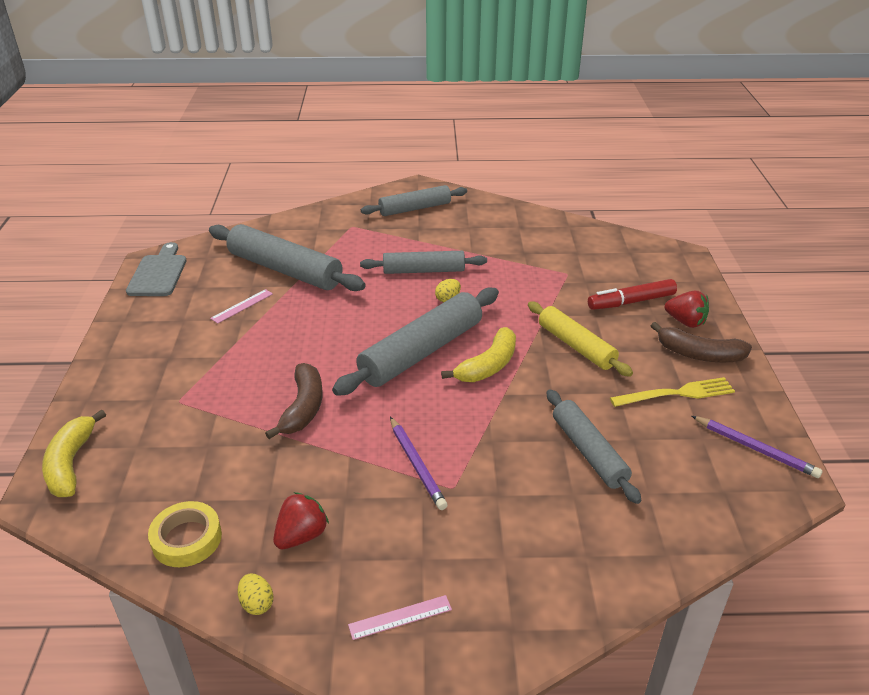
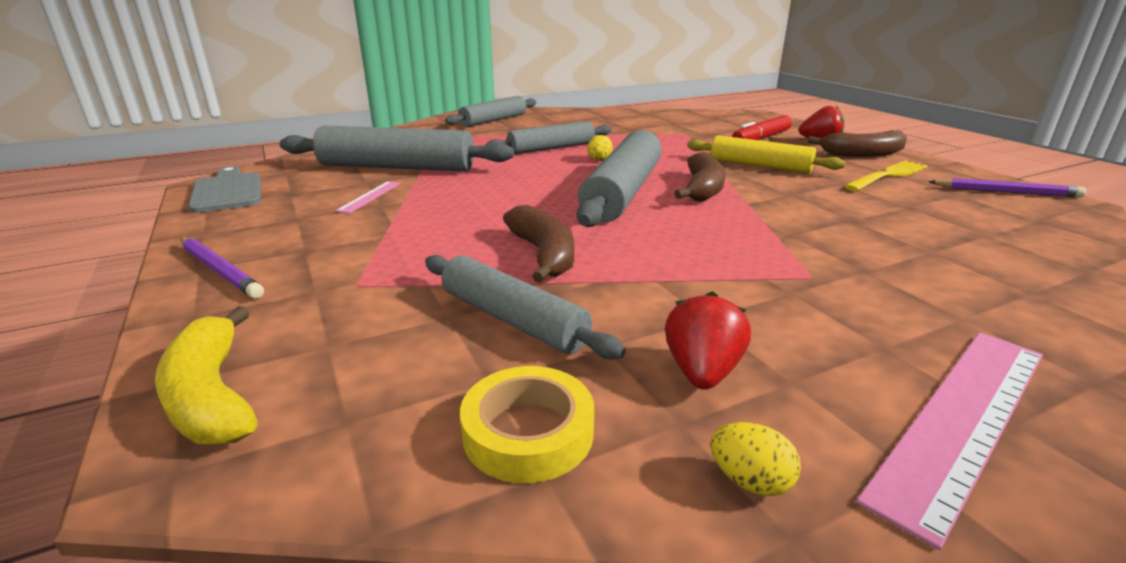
camera: 25 degrees left, 10 degrees down
pink ruler [348,595,452,640] -> pink ruler [856,332,1043,550], size x2.09
purple pencil [390,417,448,510] -> purple pencil moved to [180,237,264,299]
yellow banana [441,327,516,382] -> brown banana [674,152,726,202]
grey rolling pin [547,389,641,504] -> grey rolling pin moved to [425,255,625,359]

